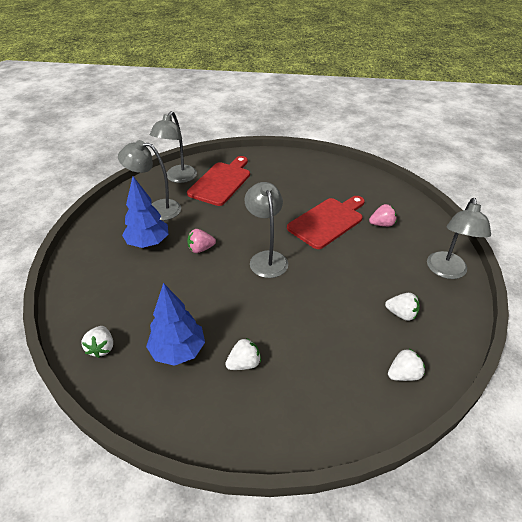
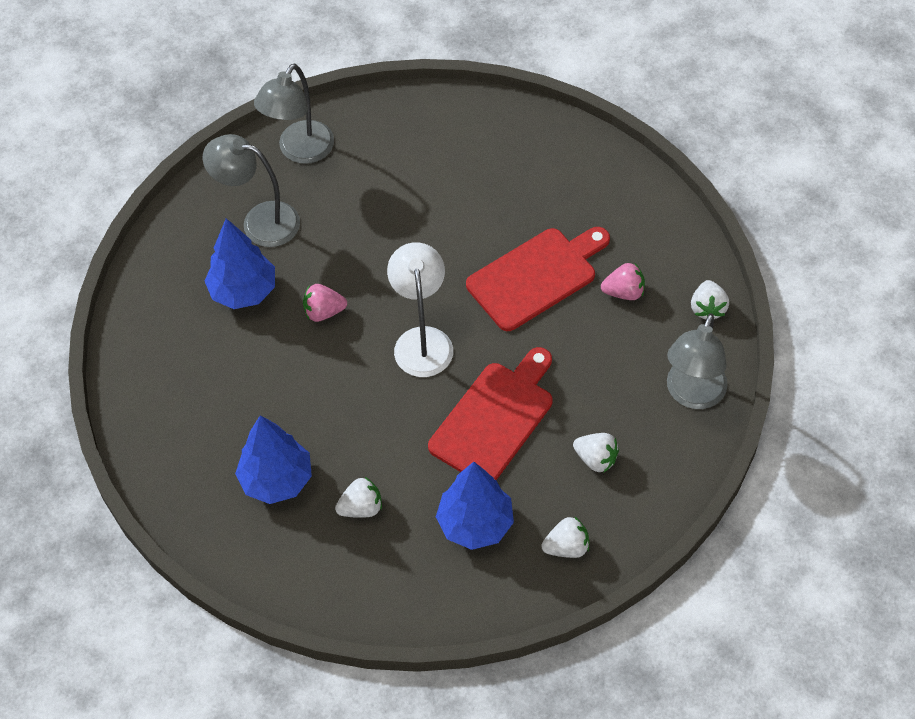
camera: 10 degrees right, 15 degrees up
white strawberry [81,326,113,358] -> white strawberry moved to [691,280,729,319]
red cutting board [187,156,250,206] -> red cutting board moved to [428,347,553,480]
grey lamp [244,182,288,278] -> white lamp [387,242,453,377]
none -> blue tree [436,462,514,550]

